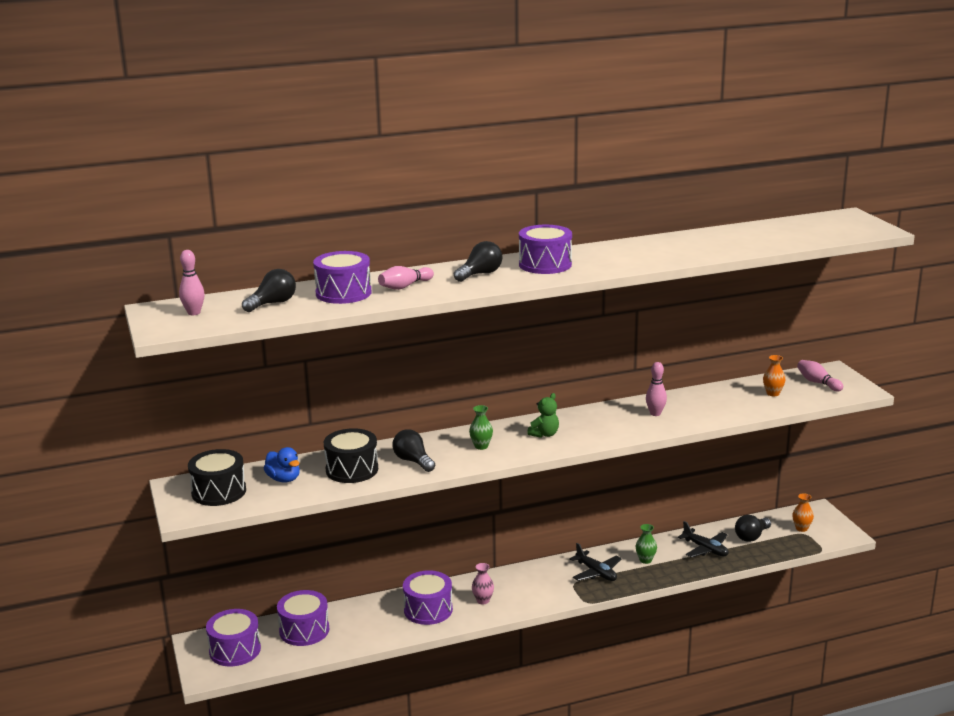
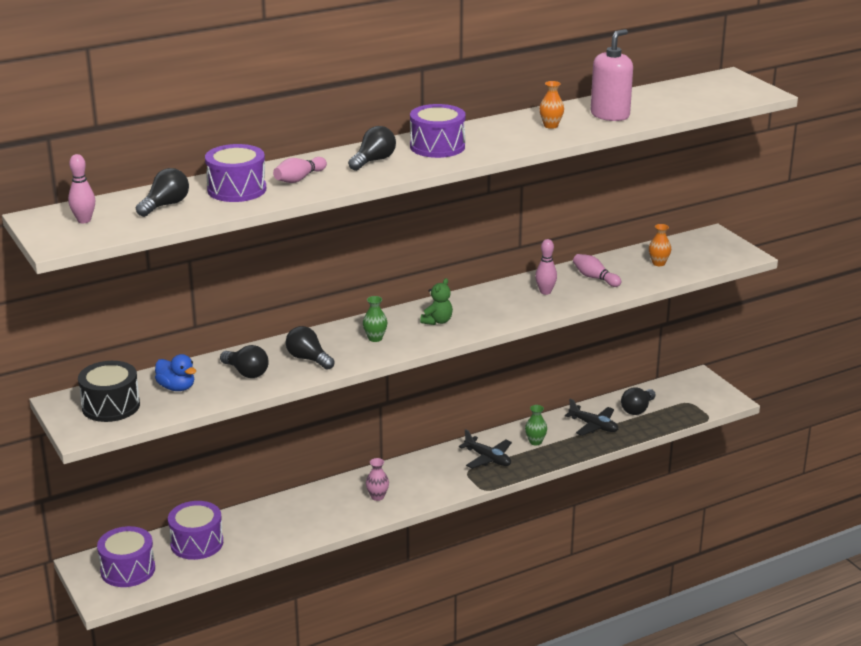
camera: 10 degrees left, 5 degrees up
black drum [324,428,378,483] -> black light bulb [220,345,269,378]
purple drum [403,570,453,625] -> none
orange vase [792,493,814,532] -> orange vase moved to [539,81,564,129]
pink bowling pin [797,360,843,392] -> pink bowling pin moved to [573,254,621,287]
none -> pink soap dispenser [591,29,633,121]

